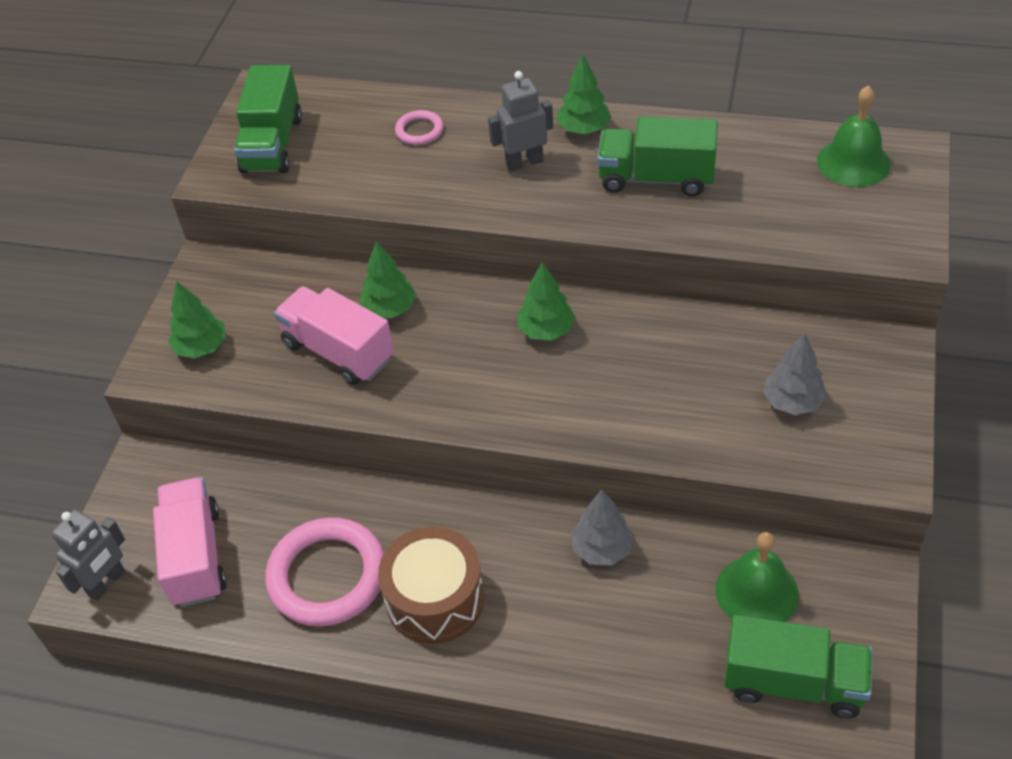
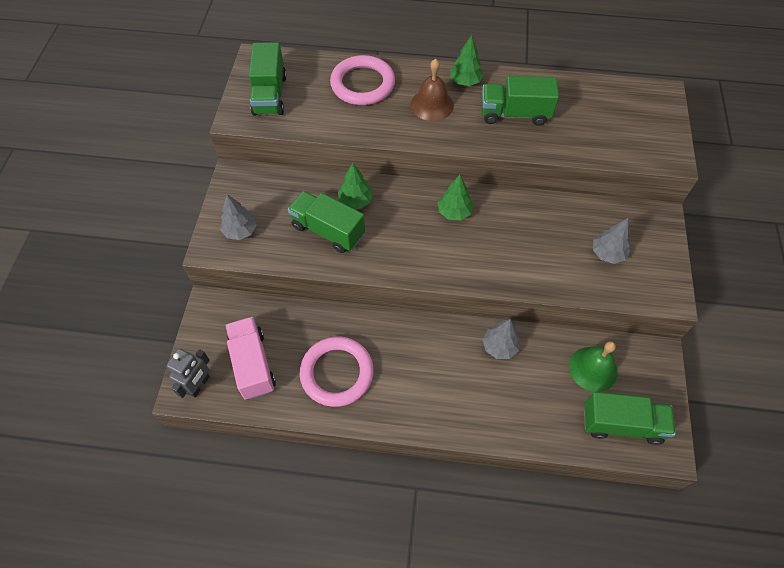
camera: 10 degrees left, 10 degrees up
green tree [168,281,226,358] -> grey tree [220,194,257,240]
pink truck [274,286,394,385] -> green truck [288,191,365,253]
brown drum [378,527,485,644] -> none
pink ring [395,110,443,145] -> pink ring [330,55,395,105], size x2.12
grey robot [488,71,553,171] -> brown bell [410,59,454,121]
green bell [817,85,890,187] -> none

